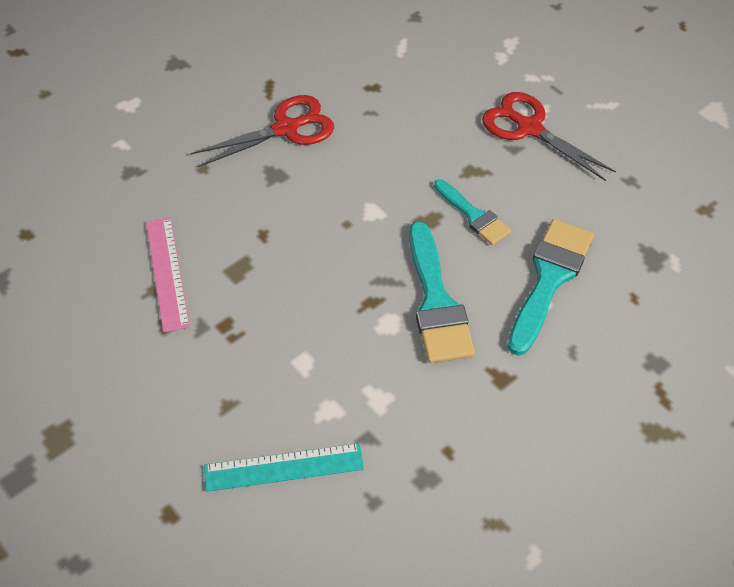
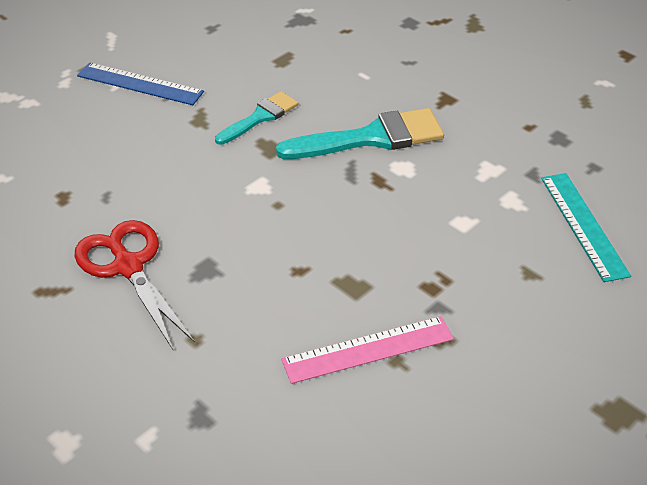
camera: 95 degrees left, 10 degrees down
red scissors [482,92,616,181] -> blue ruler [77,62,204,105]
turquoise brush [508,219,594,356] -> none

